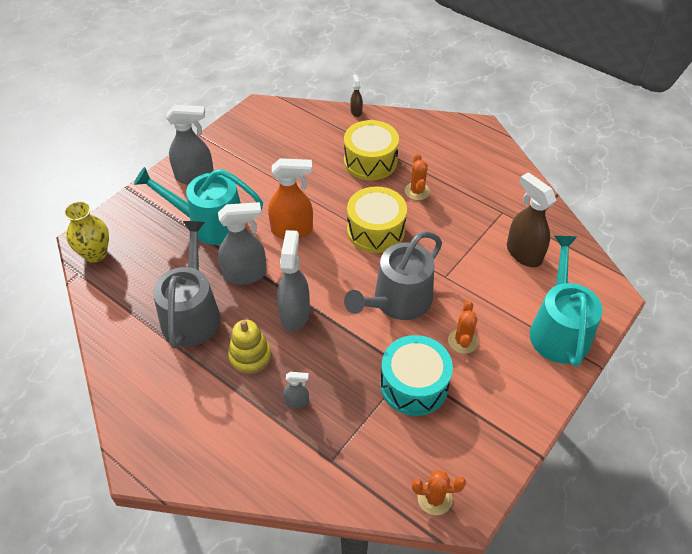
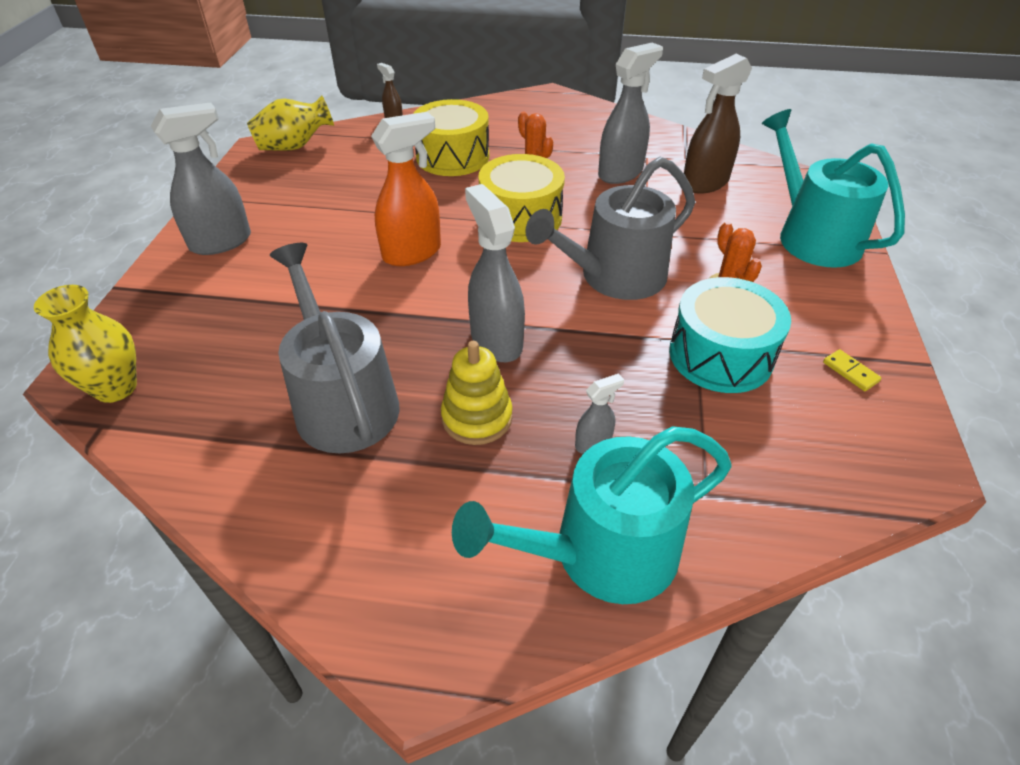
camera: 30 degrees left, 5 degrees down
turquoise watering can [134,167,263,245] -> turquoise watering can moved to [452,426,731,604]
grey spray bottle [218,202,267,285] -> grey spray bottle moved to [598,43,663,184]
grey watering can [344,231,442,320] -> grey watering can turned 45 degrees clockwise [525,157,695,300]
orange cactus [412,470,466,515] -> none
brown spray bottle [507,172,557,267] -> brown spray bottle turned 60 degrees counterclockwise [684,54,752,194]
none -> yellow vase [247,96,334,151]
none -> yellow domino [823,349,882,391]

